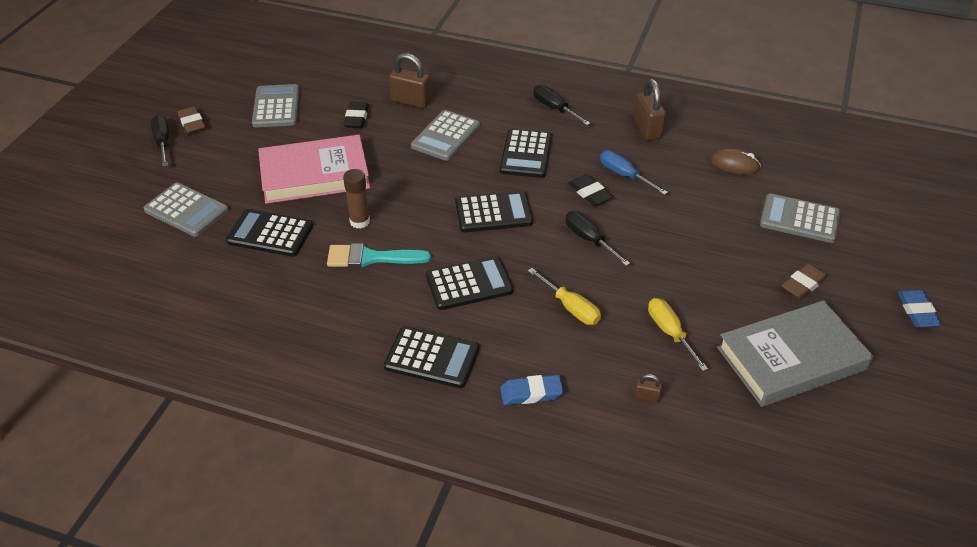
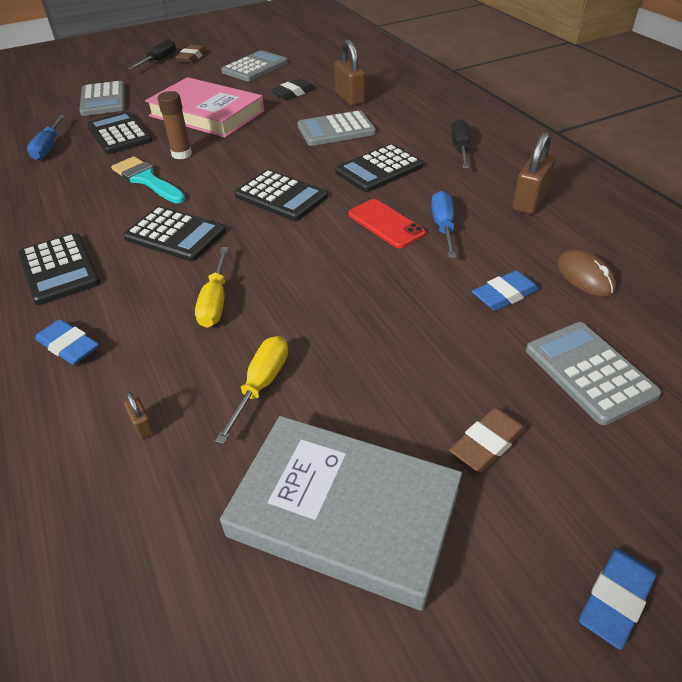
camera: 45 degrees right, 0 degrees up
black screwdriver [566,211,630,266] -> none
black eraser [568,174,613,206] -> red phone [349,199,426,248]
brown eraser [781,263,828,299] -> brown eraser turned 45 degrees counterclockwise [450,407,526,472]
none -> blue screwdriver [27,115,65,160]
none -> blue eraser [472,270,539,311]

